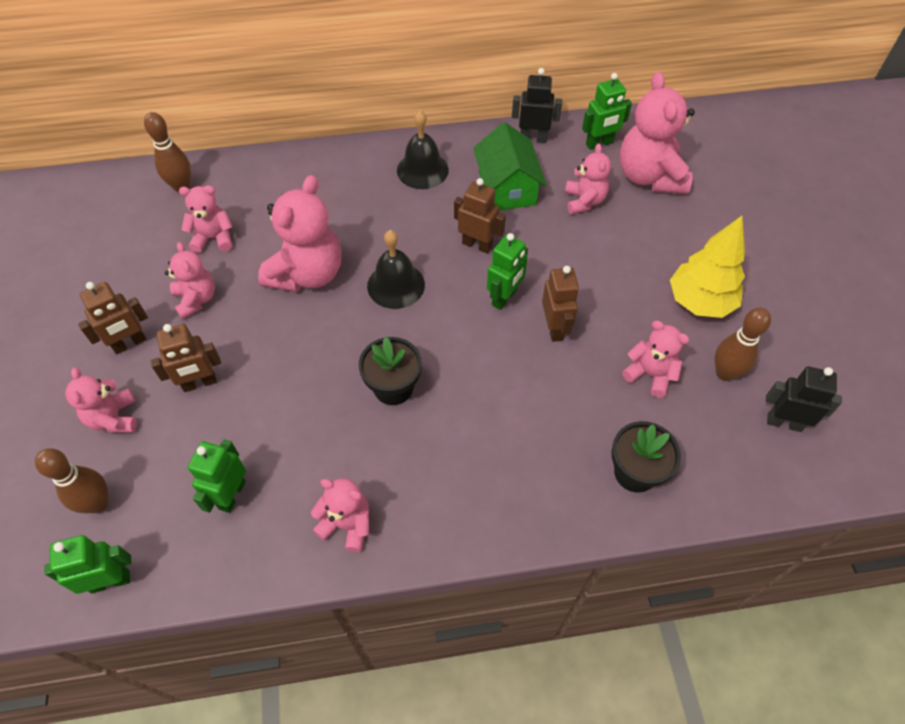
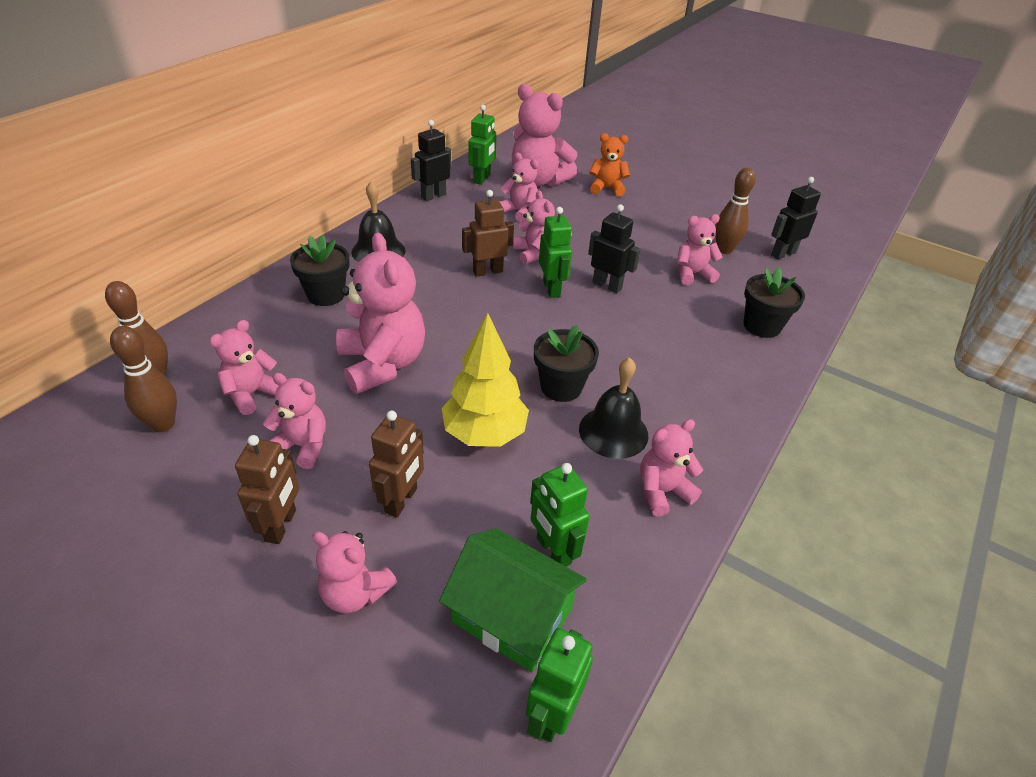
camera: 50 degrees left, 15 degrees down
brown bowling pin [35,448,109,513] -> brown bowling pin moved to [110,326,177,432]
black bell [367,230,425,309] -> black bell moved to [579,357,648,459]
green house [473,122,547,210] -> green house moved to [439,528,587,672]
brown robot [542,266,579,342] -> black robot [588,204,641,293]
yellow tree [670,216,745,318] -> yellow tree moved to [442,313,529,447]
none -> black flower pot [290,234,349,306]
none -> pink teddy bear [513,191,555,264]
none -> orange teddy bear [589,133,630,196]

